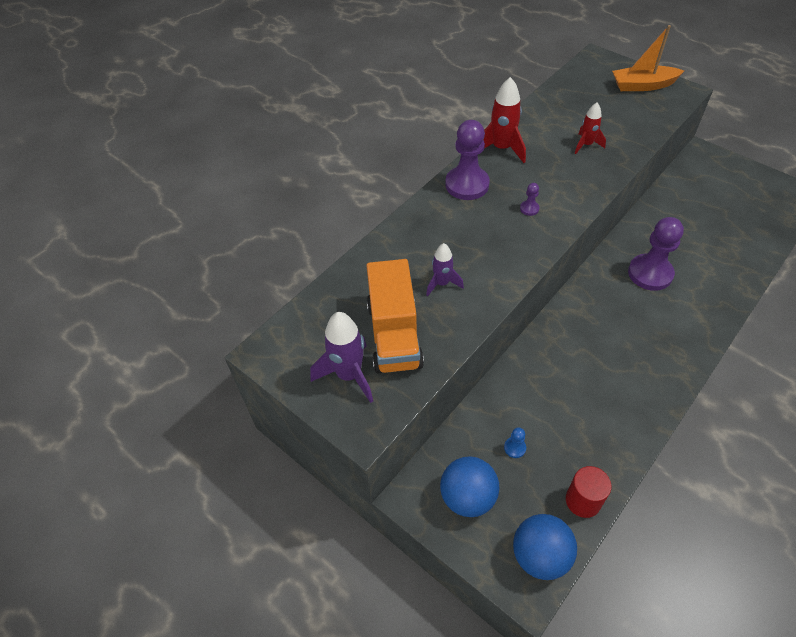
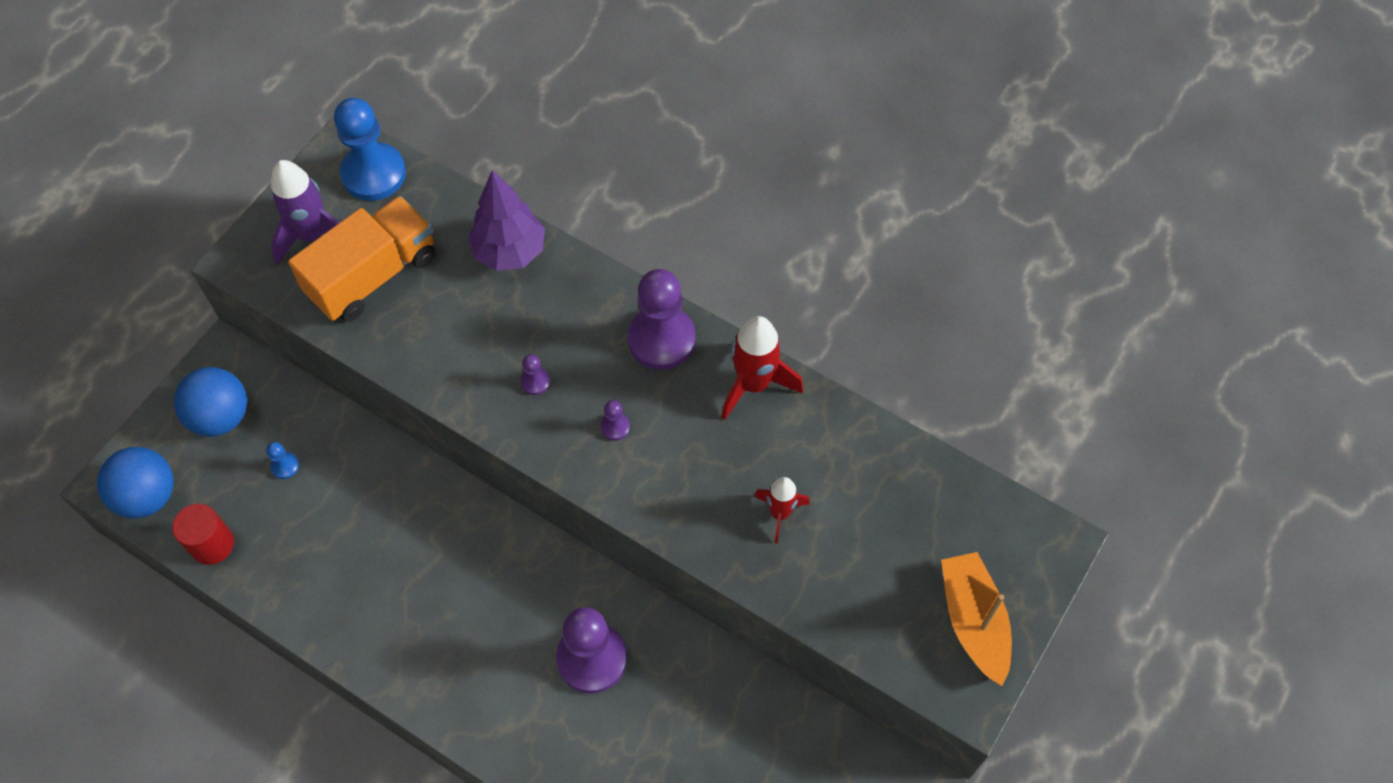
camera: 80 degrees right, 10 degrees up
orange truck [366,259,424,373] -> orange truck turned 150 degrees clockwise [288,196,435,322]
purple rocket [426,243,464,296] -> none
none -> blue pawn [334,98,406,201]
none -> purple tree [468,170,545,271]
none -> purple pawn [520,354,550,395]

